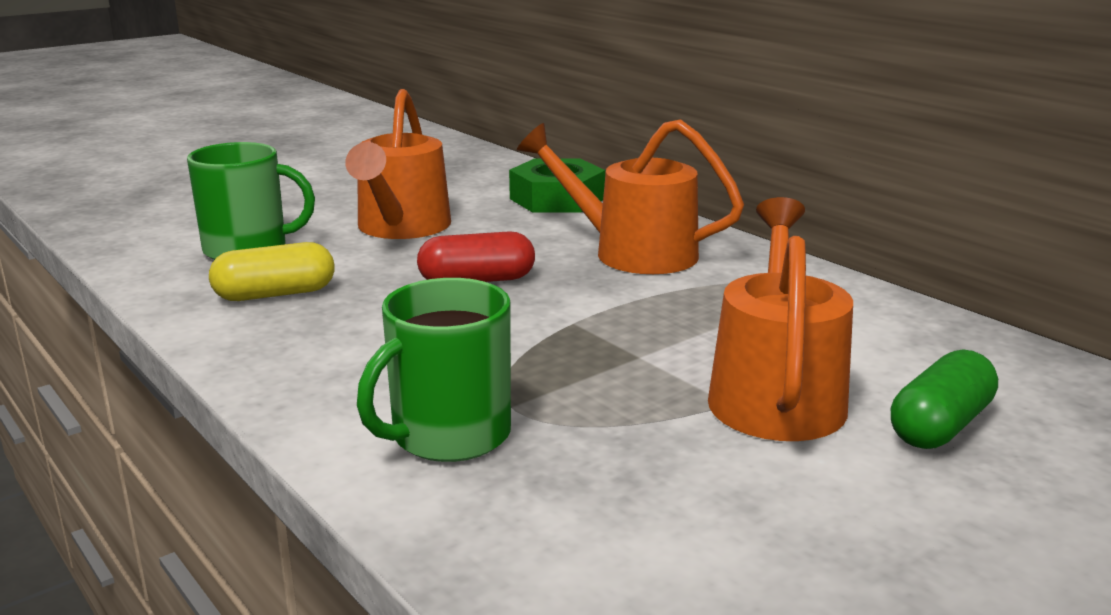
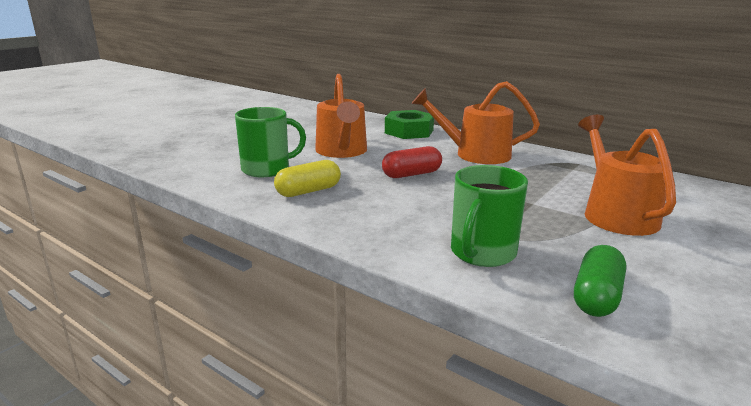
camera: 15 degrees left, 0 degrees up
green capsule [891,349,998,449] -> green capsule moved to [574,245,626,317]

